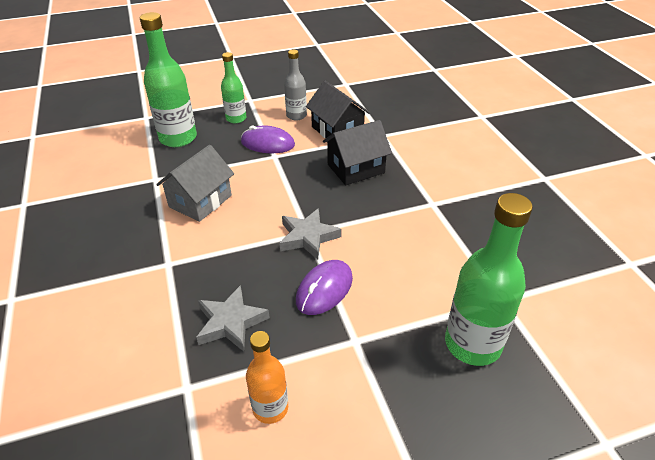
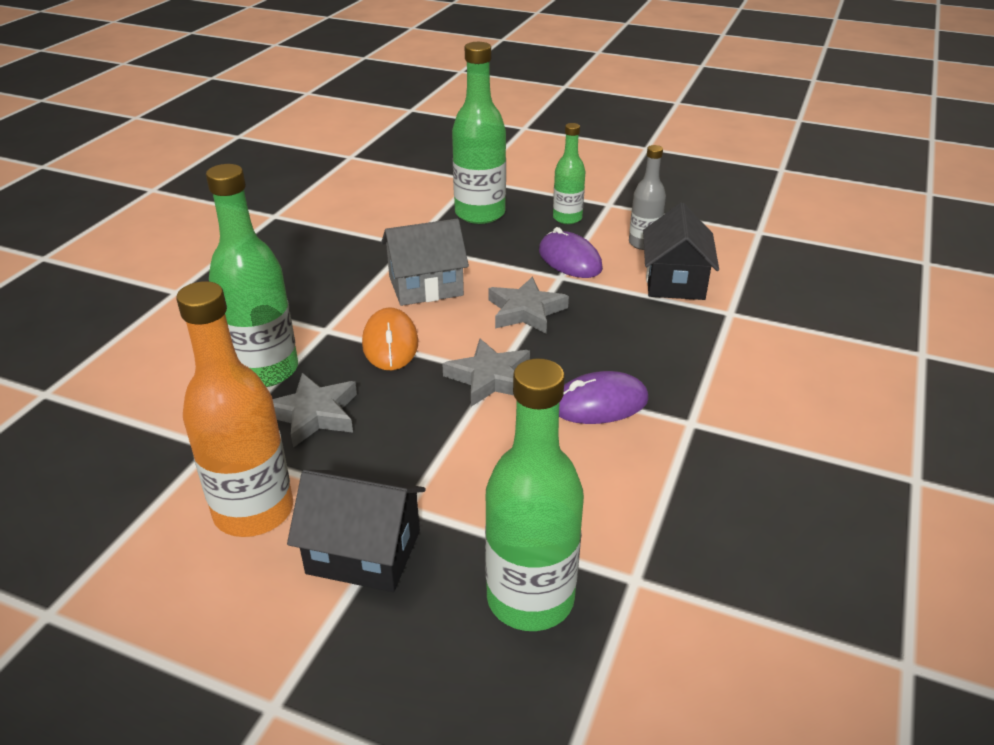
camera: 40 degrees right, 5 degrees down
orange bottle [246,331,288,424] -> orange bottle [177,281,293,537], size x1.73
purple mouse [296,260,353,315] -> purple mouse moved to [559,371,649,424]
black house [323,120,392,186] -> black house moved to [287,470,426,592]
none -> green bottle [206,164,298,387]
none -> orange mouse [362,307,418,370]
none -> grey star [488,277,569,333]

